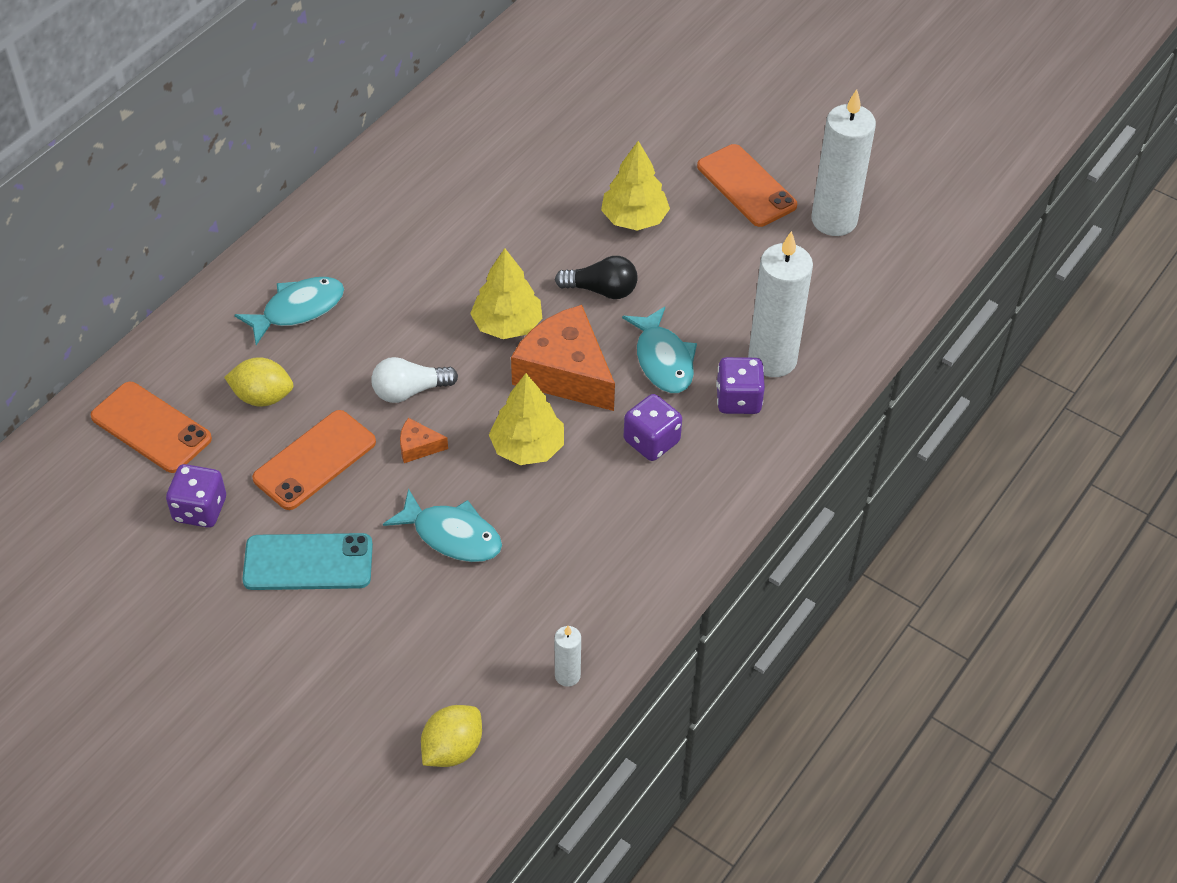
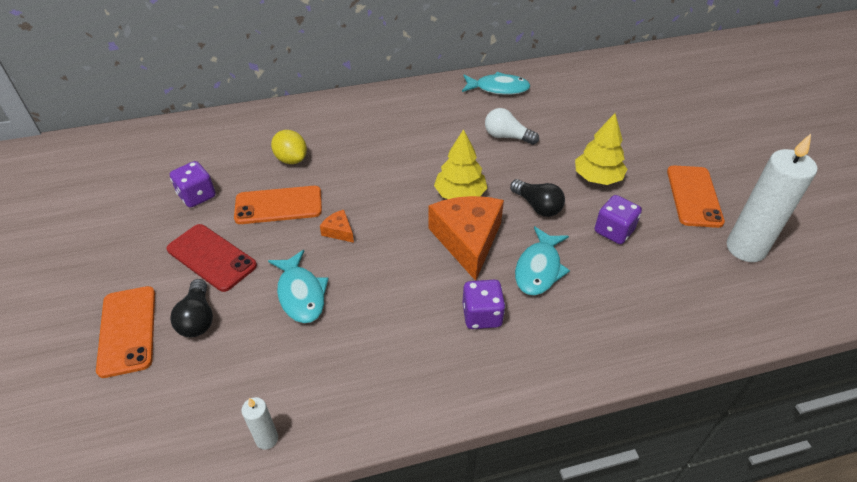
camera: 40 degrees right, 5 degrees down
orange phone [91,382,212,473] -> orange phone moved to [96,286,155,378]
turquoise fish [235,277,344,345] -> turquoise fish moved to [462,72,530,95]
turquoise phone [242,533,373,590] -> red phone [166,224,257,292]
white light bulb [371,357,458,403] -> white light bulb moved to [485,108,539,145]
yellow lemon [421,705,482,767] -> none
yellow tree [489,373,564,465] -> none
purple dice [716,357,765,414] -> purple dice moved to [595,195,642,244]
white candle [748,231,813,377] -> none
none -> black light bulb [170,279,213,337]

